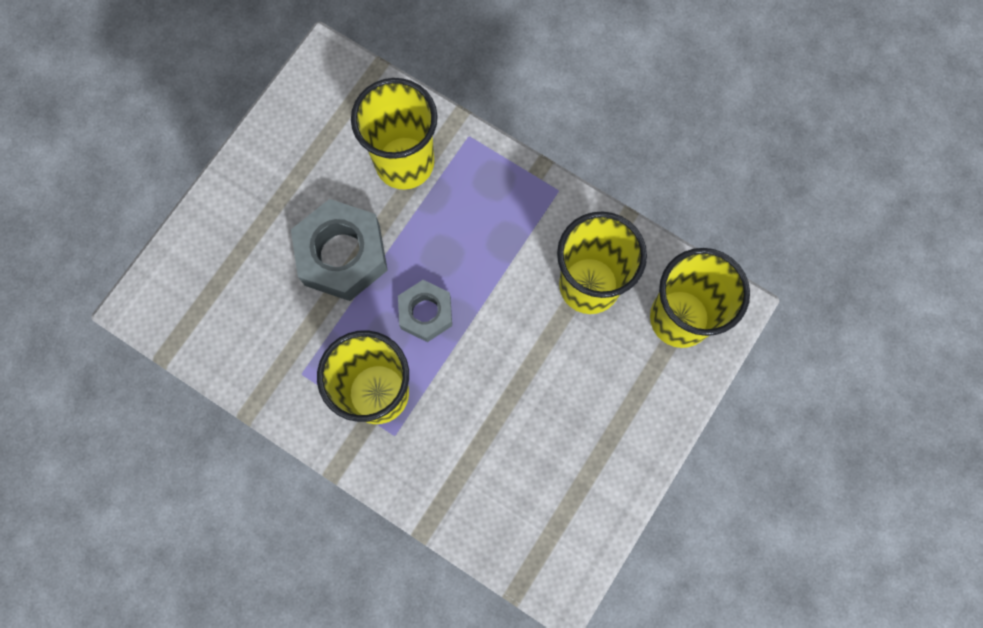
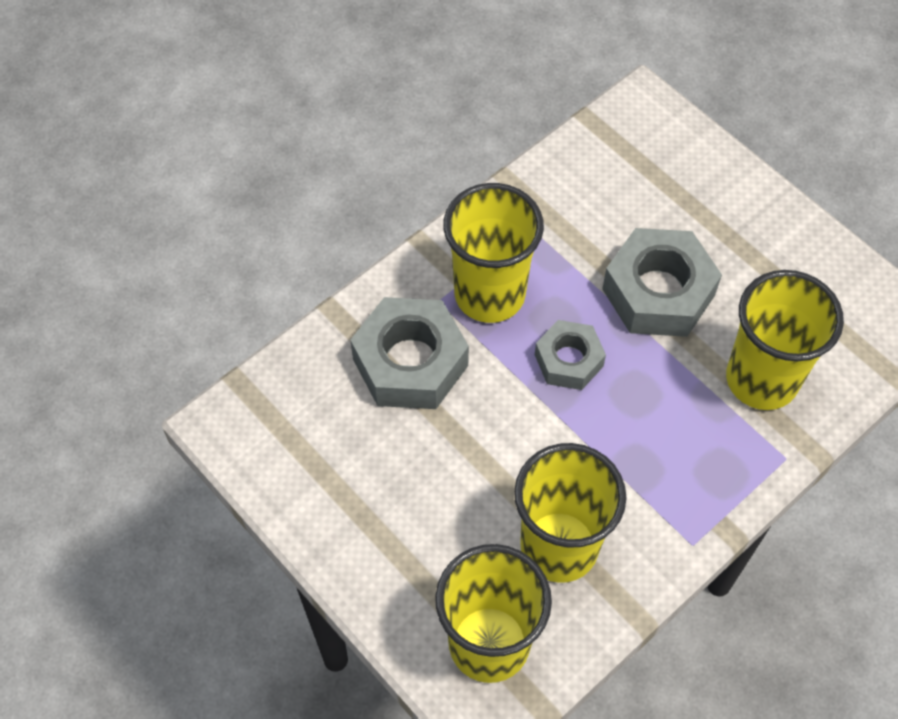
camera: 105 degrees right, 15 degrees down
none -> grey nut [350,297,469,409]

